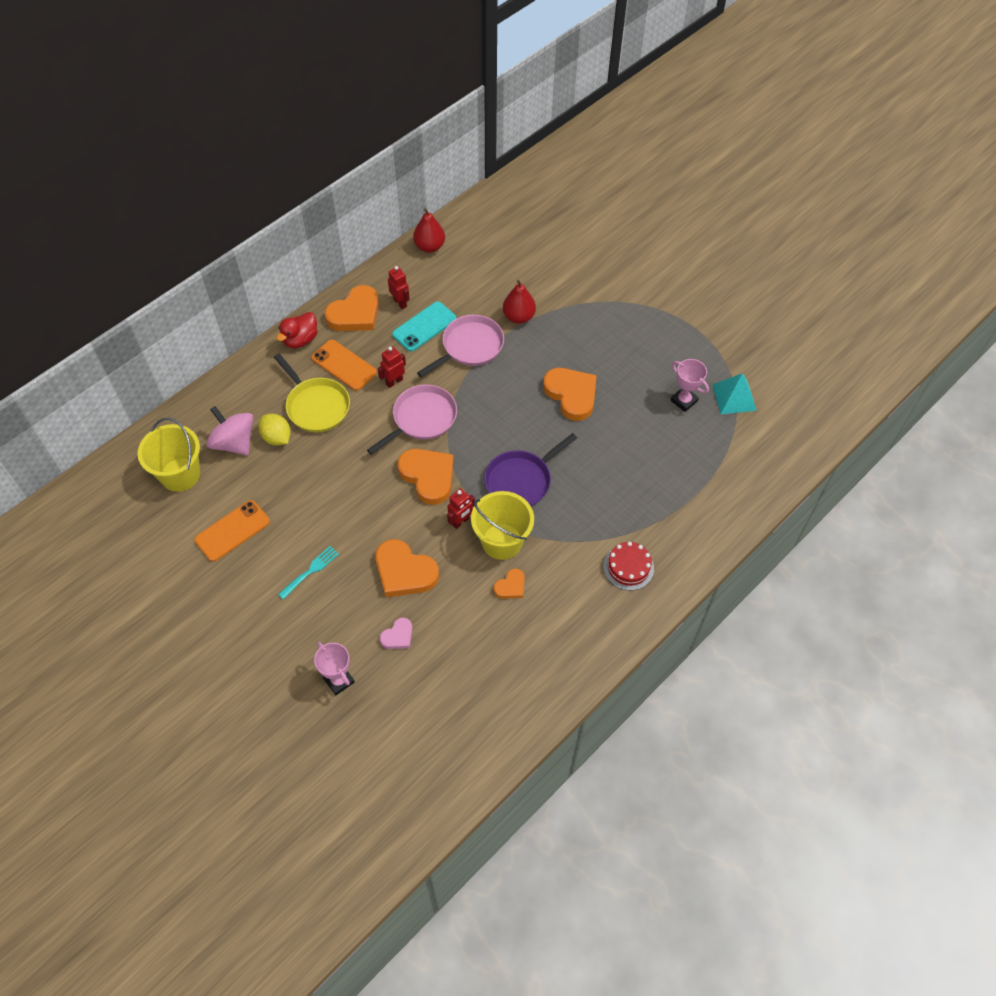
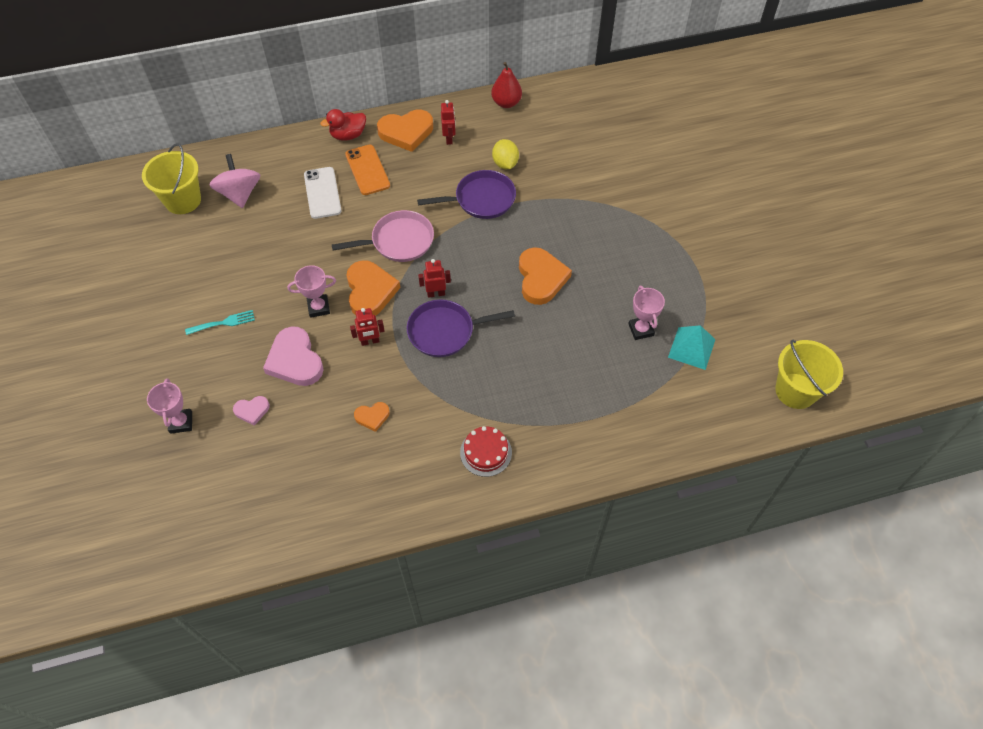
camera: 30 degrees right, 0 degrees up
orange phone [194,500,270,562] -> none
yellow lemon [259,414,291,446] -> yellow lemon moved to [492,139,519,169]
yellow pan [274,354,350,432] -> white phone [304,167,342,219]
orange heart [375,539,439,597] -> pink heart [263,327,324,386]
red robot [377,347,406,388] -> red robot moved to [418,259,451,298]
turquoise phone [392,302,456,351] -> none
pink pan [417,315,504,377] -> purple pan [417,170,516,219]
yellow bucket [471,491,534,560] -> yellow bucket moved to [775,340,843,409]
red pear [503,280,536,324] -> none
none -> pink trophy [287,265,336,318]

